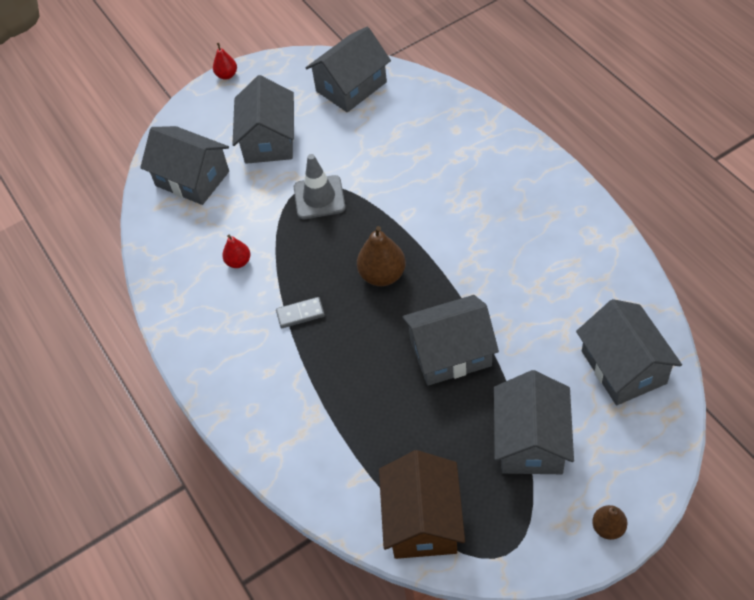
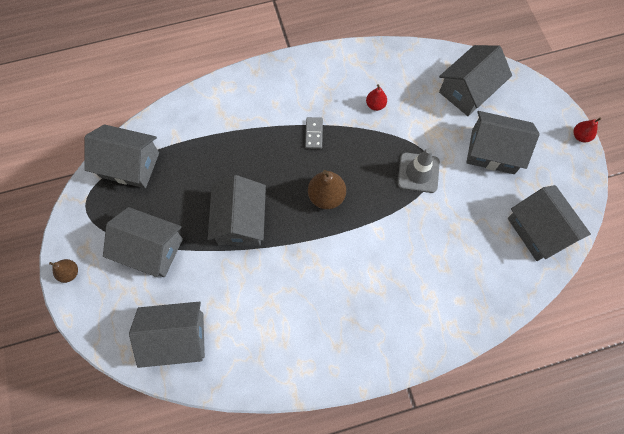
camera: 100 degrees right, 15 degrees up
brown house [379,450,465,559] -> grey house [84,124,159,188]

